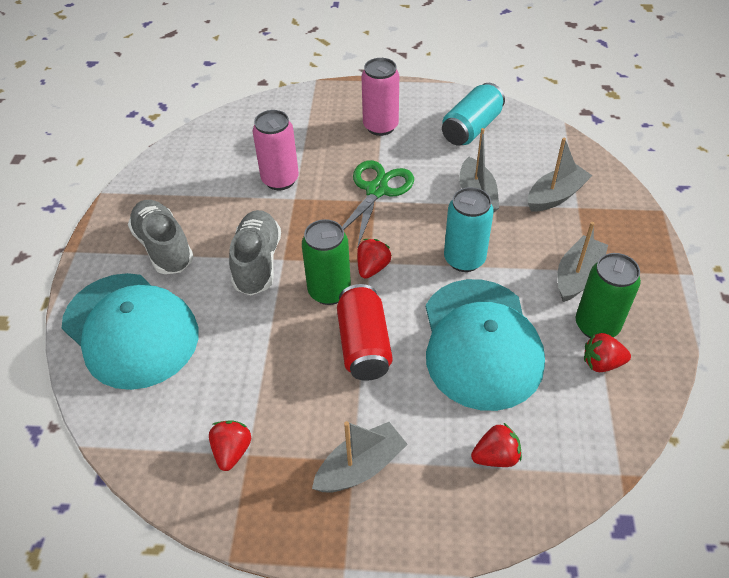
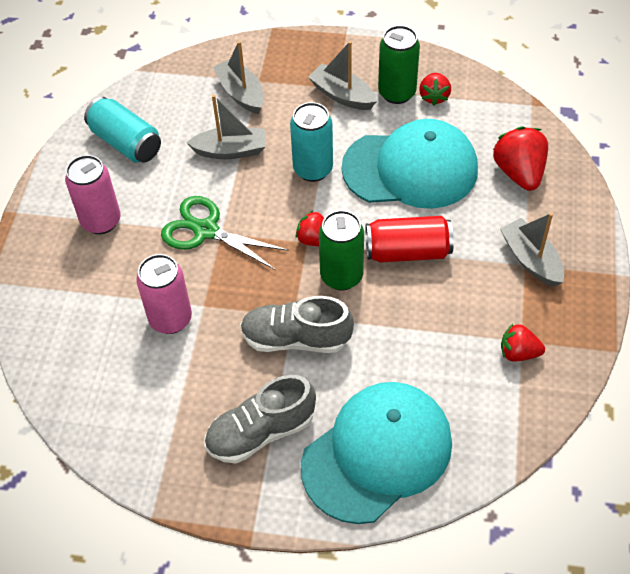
camera: 85 degrees left, 5 degrees up
red strawberry [471,423,522,467] -> red strawberry [493,127,548,191], size x1.63

